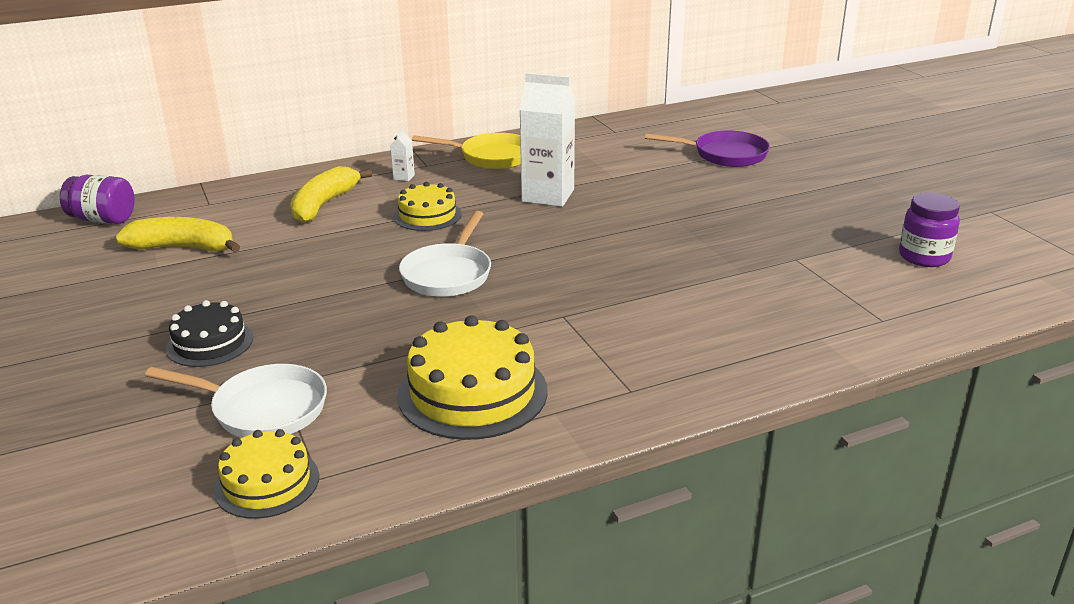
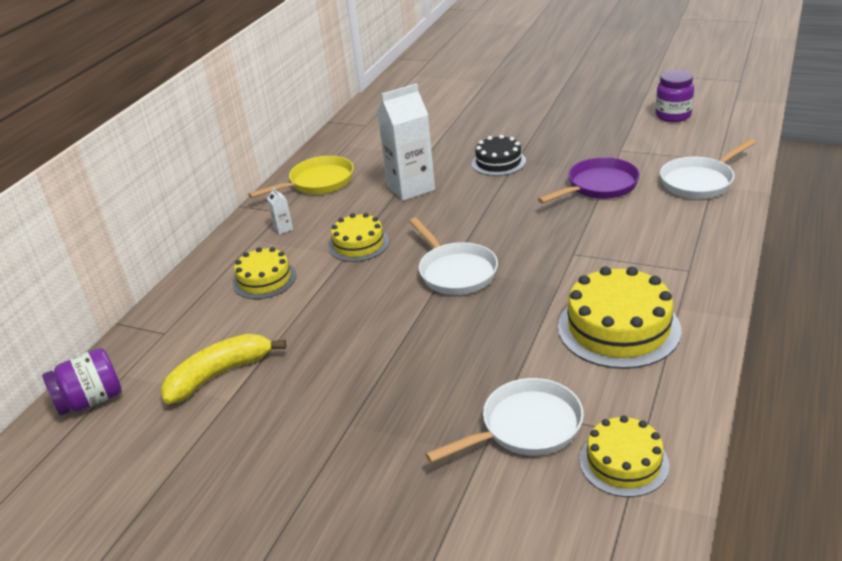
camera: 40 degrees left, 5 degrees up
black cake [166,300,253,367] -> black cake moved to [472,135,526,176]
yellow banana [290,166,372,223] -> yellow cake [233,247,296,299]
purple pan [645,131,770,167] -> purple pan moved to [538,157,640,204]
none -> white pan [660,139,756,199]

